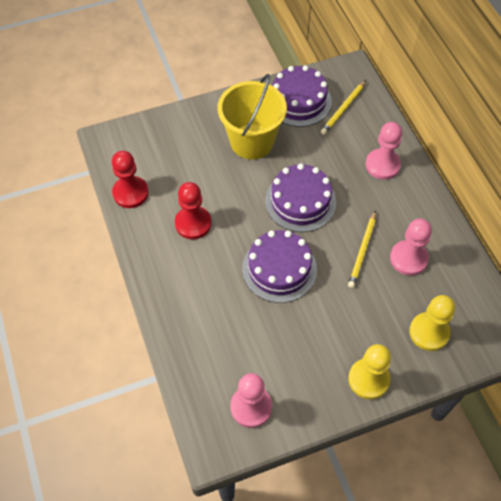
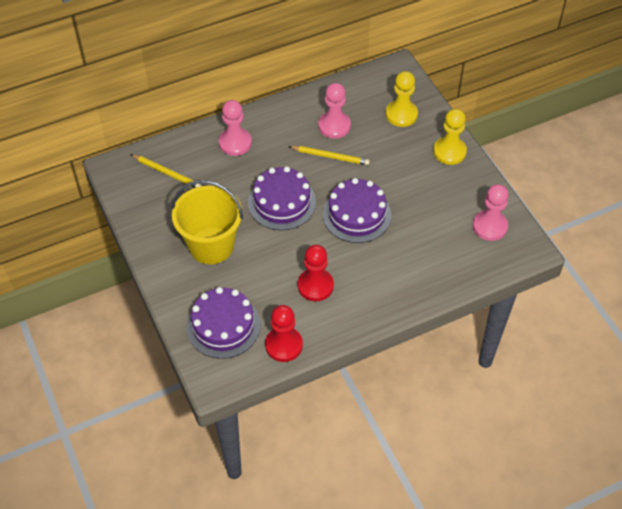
camera: 95 degrees left, 5 degrees down
purple cake [273,65,332,127] -> purple cake moved to [187,287,260,359]

